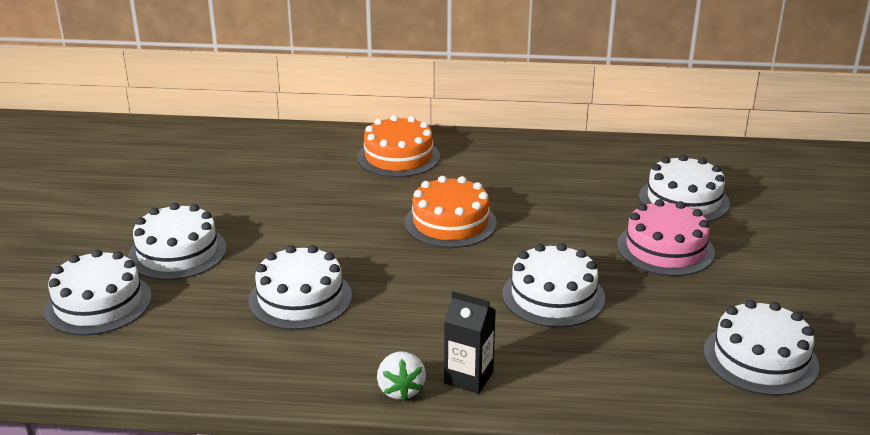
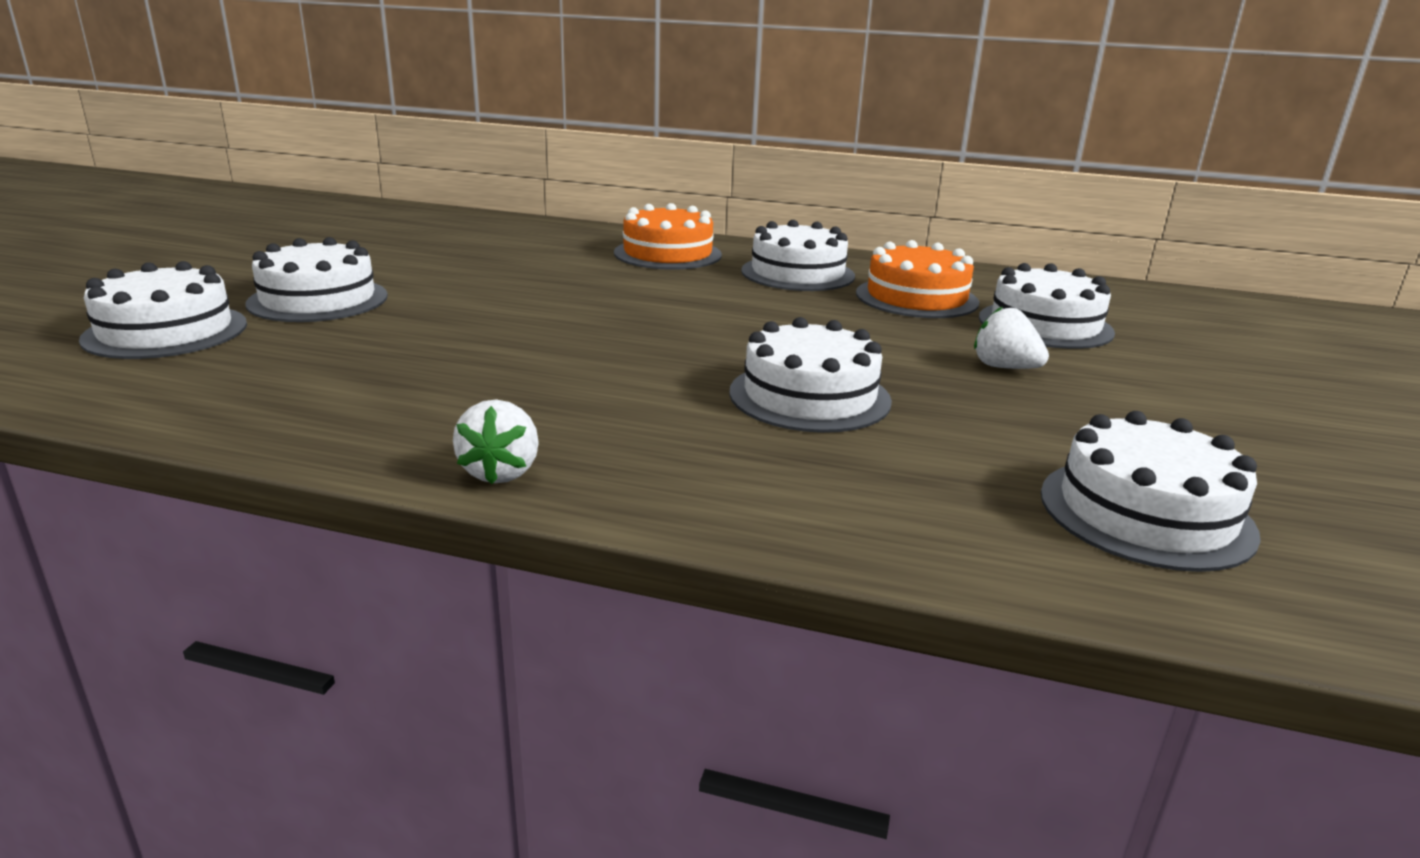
camera: 10 degrees right, 5 degrees down
white cake [248,245,352,330] -> white cake moved to [741,220,855,291]
orange cake [405,176,497,248] -> orange cake moved to [856,240,979,318]
black carton [444,292,496,394] -> none
pink cake [617,199,715,276] -> white strawberry [974,306,1049,369]

